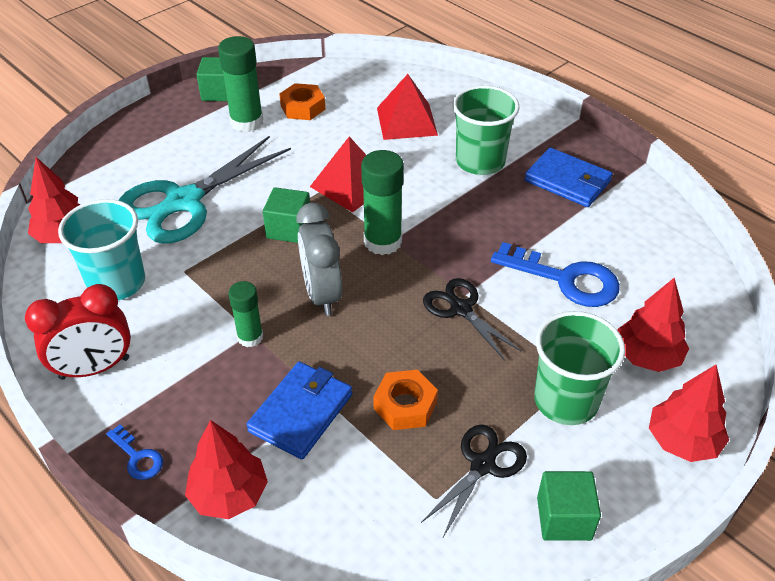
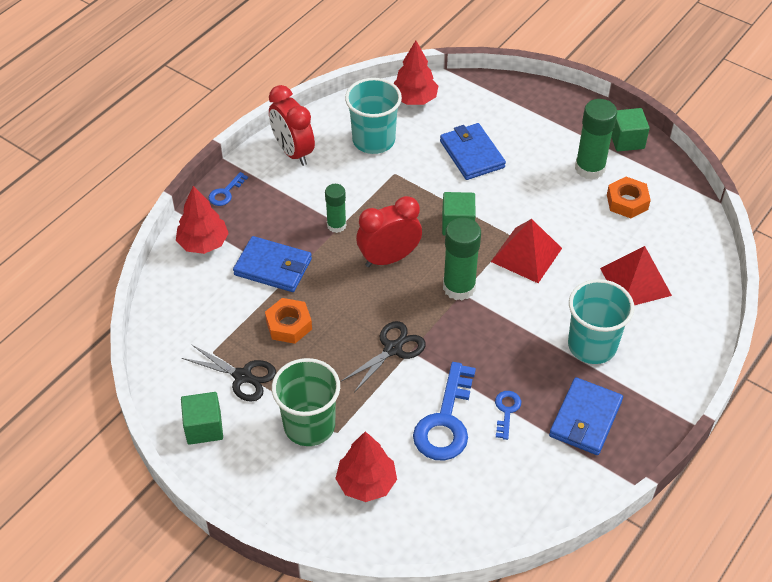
camera: 80 degrees right, 5 degrees up
turquoise scissors [119,136,291,244] -> blue wallet [440,123,506,180]
grey clock [296,203,342,316] -> red clock [356,196,422,267]
green cup [452,85,520,175] -> turquoise cup [568,279,634,364]
red tree [649,365,729,462] -> none
none -> blue key [495,391,521,440]

